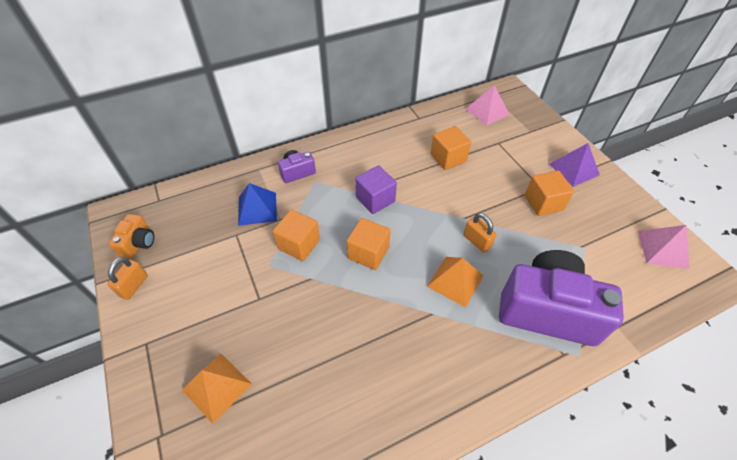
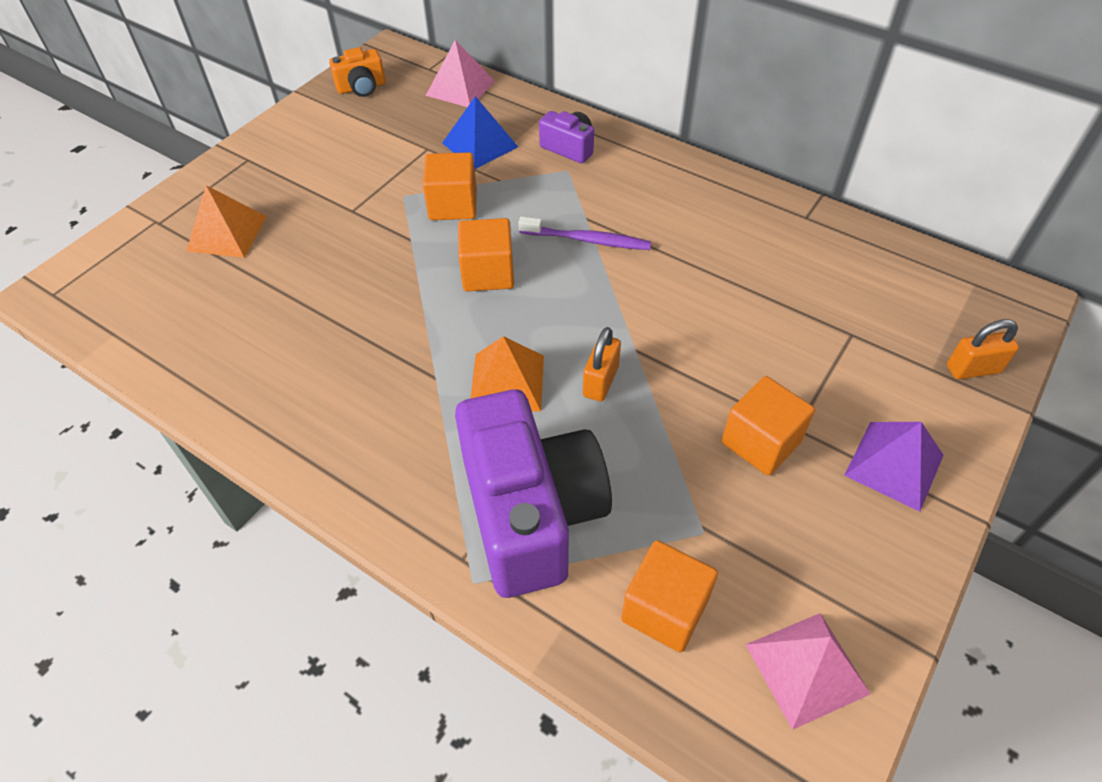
camera: 60 degrees right, 0 degrees up
orange padlock [107,257,148,300] -> orange padlock moved to [947,319,1019,379]
purple cube [355,165,397,214] -> purple toothbrush [518,216,651,250]
orange cube [430,126,471,170] -> orange cube moved to [621,540,718,653]
pink pyramid [466,85,509,126] -> pink pyramid moved to [426,40,495,107]

